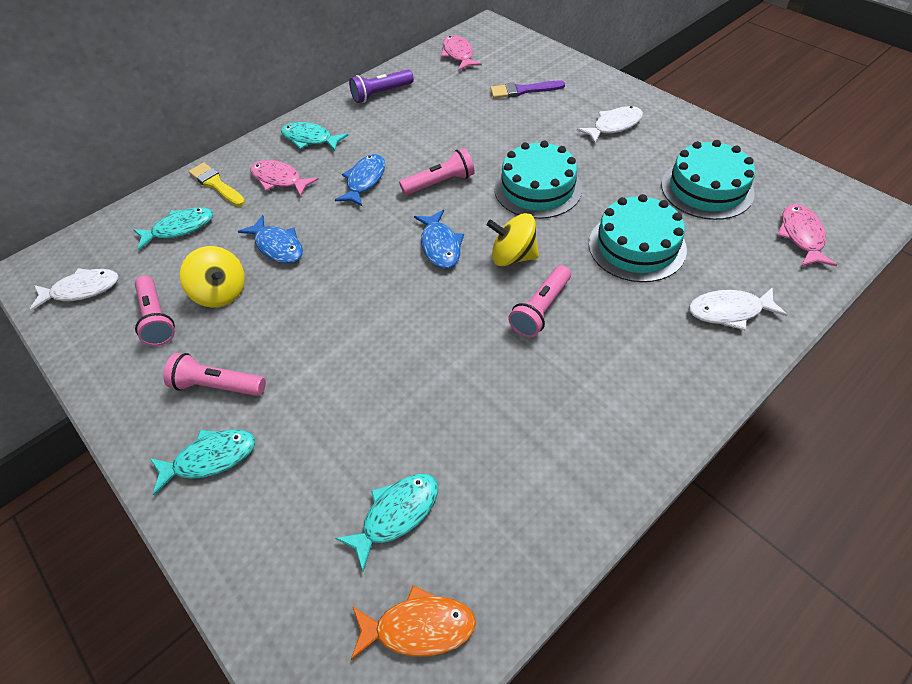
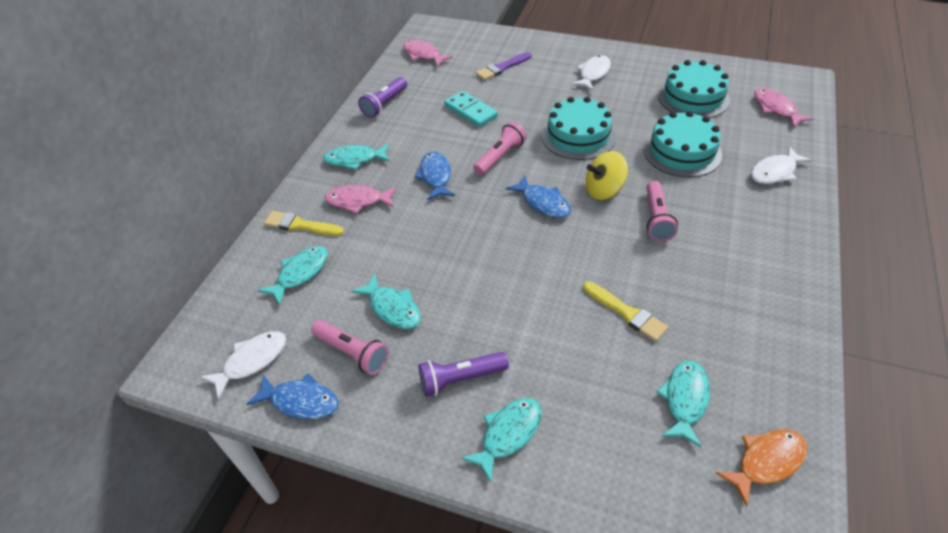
camera: 30 degrees left, 5 degrees down
pink flashlight [163,353,266,396] -> purple flashlight [418,352,509,397]
yellow spinning top [180,246,245,308] -> turquoise fish [351,273,421,329]
blue fish [238,215,303,264] -> blue fish moved to [246,374,339,420]
none -> turquoise domino [444,91,498,127]
none -> yellow brush [583,281,668,342]

